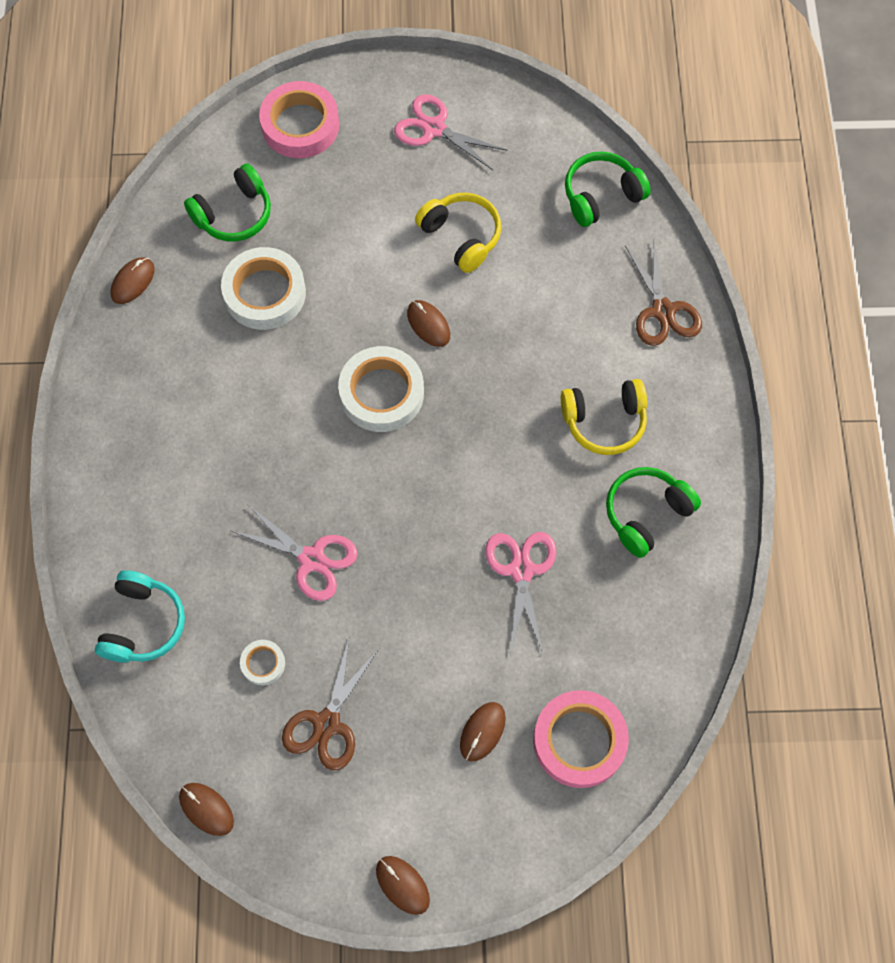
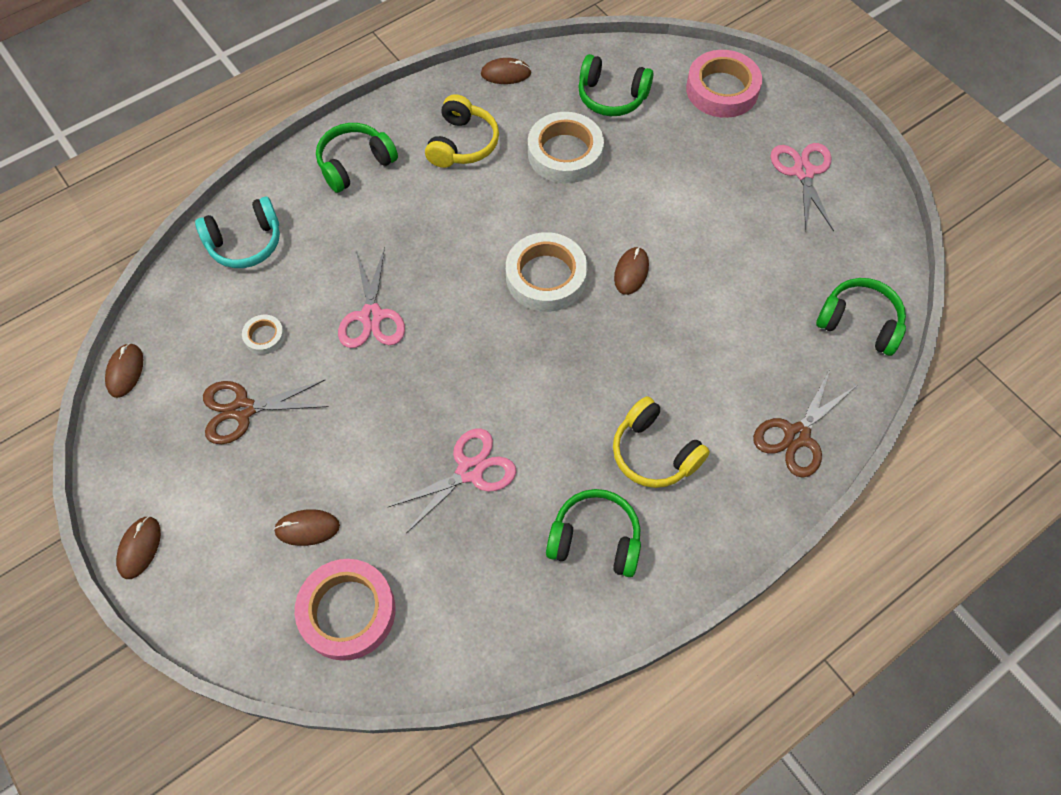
camera: 55 degrees right, 5 degrees down
yellow headphones [415,193,501,273] -> yellow headphones moved to [425,94,499,168]
none -> green headphones [316,123,398,193]

